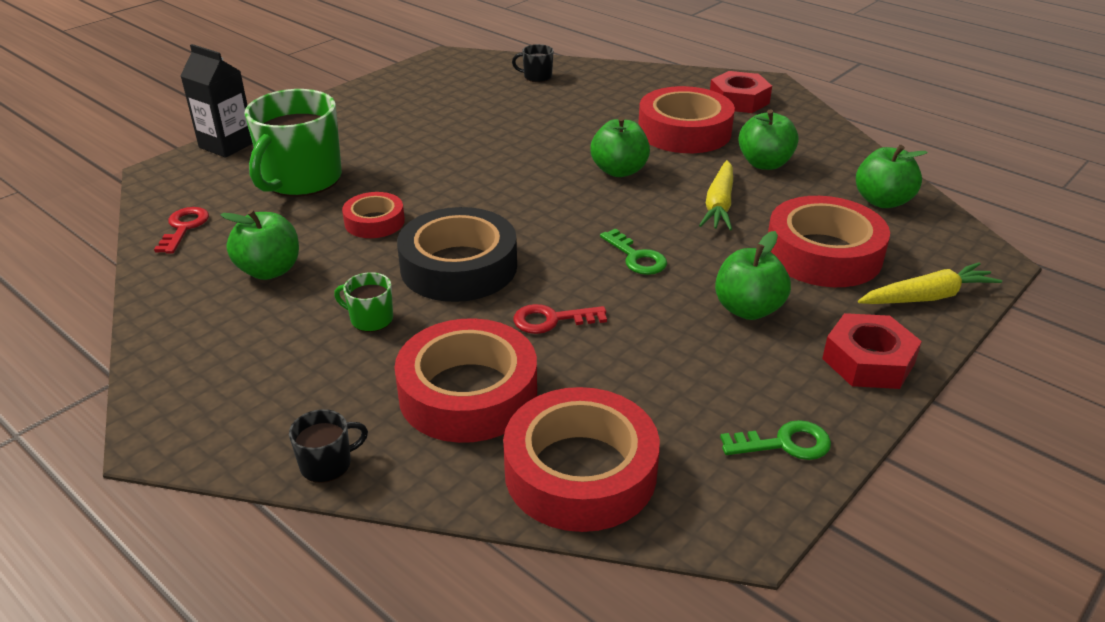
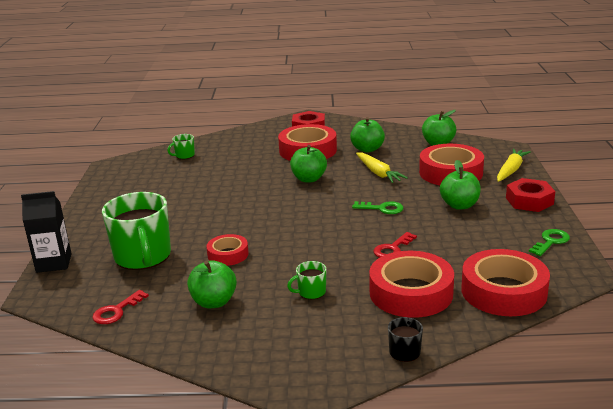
camera: 40 degrees left, 10 degrees down
red key [154,207,209,253] -> red key turned 105 degrees counterclockwise [92,290,149,324]
black tape [397,207,517,302] -> none
black mug [512,44,554,82] -> green mug [167,134,195,159]

